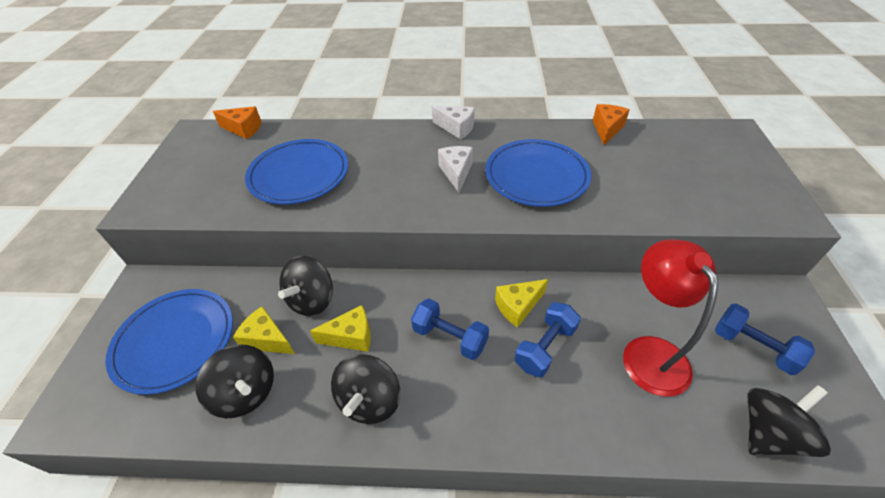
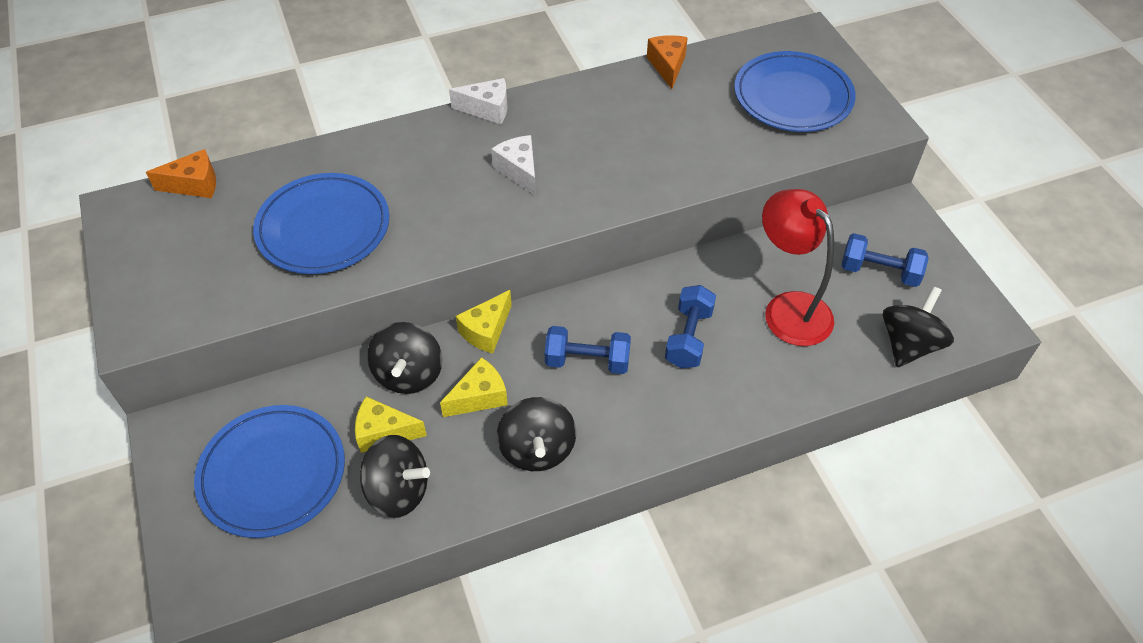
camera: 25 degrees left, 5 degrees up
blue plate [485,139,591,207] -> blue plate moved to [734,51,856,132]
yellow cheese [495,279,548,328] -> yellow cheese moved to [456,290,512,354]

